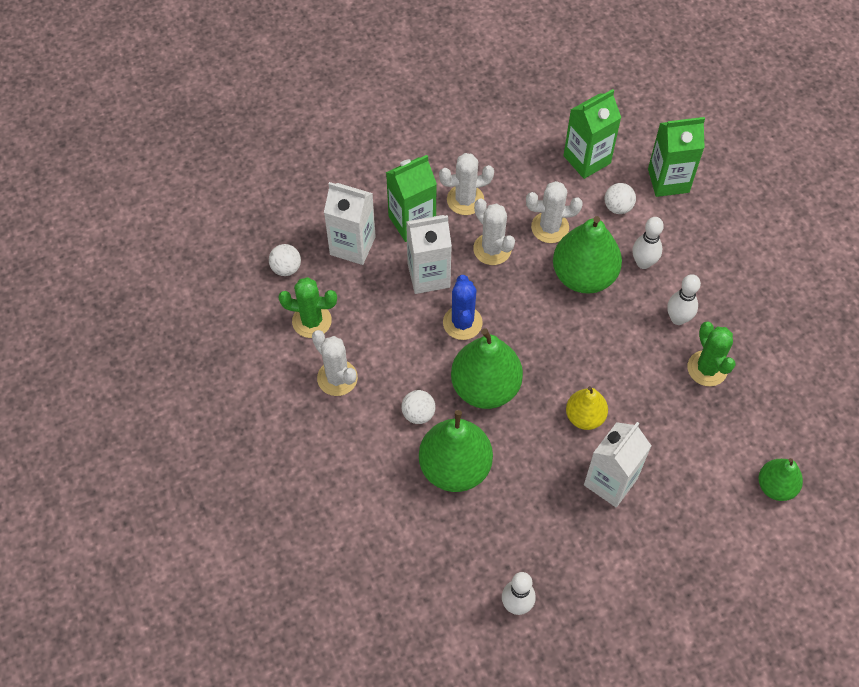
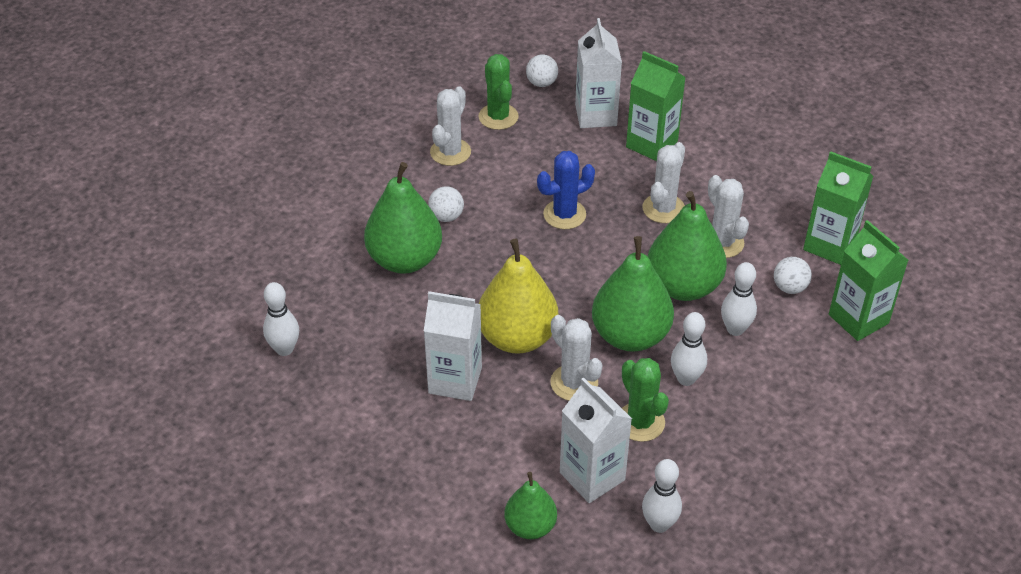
camera: 65 degrees right, 15 degrees down
white carton [406,215,452,294] -> white carton moved to [560,377,632,503]
white cactus [439,153,494,215] -> white cactus moved to [550,315,603,401]
green pear [451,329,523,409] -> green pear moved to [592,236,674,352]
yellow pear [566,386,608,430] -> yellow pear [479,239,558,354], size x1.72
green cactus [687,321,736,386] -> green cactus turned 75 degrees counterclockwise [622,358,669,442]
none -> white bowling pin [642,459,682,533]

